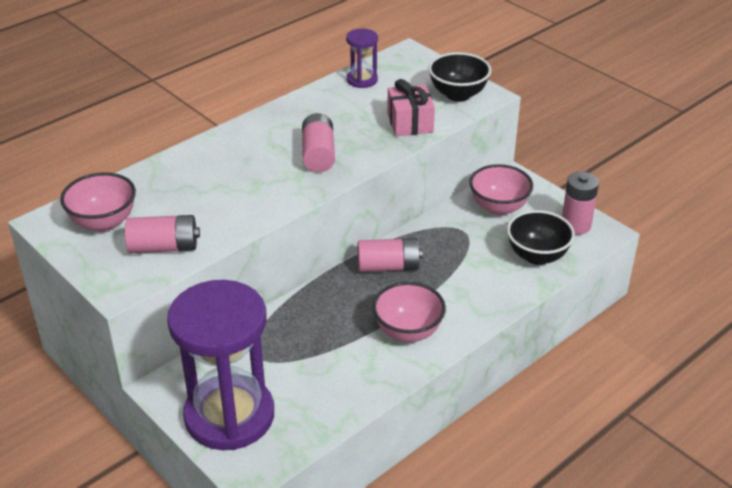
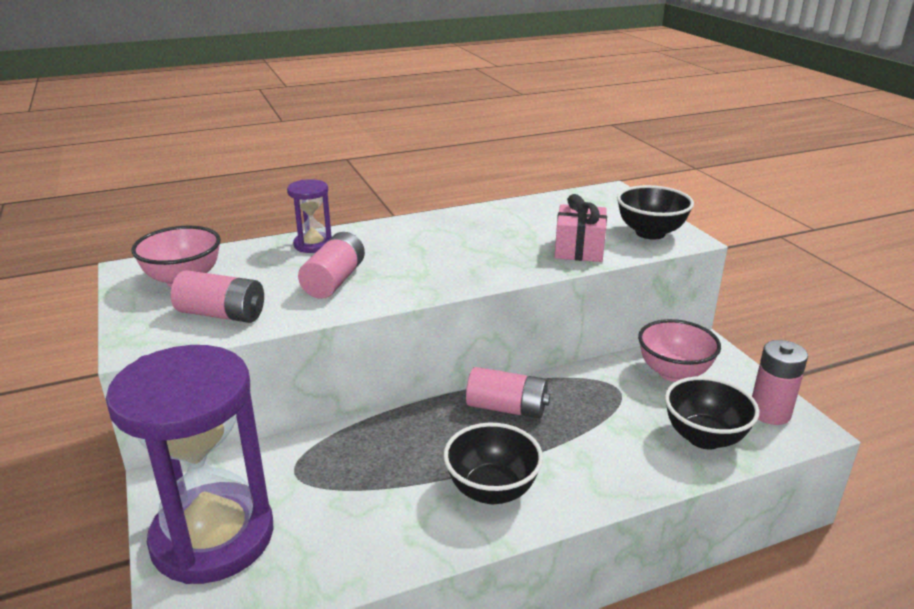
camera: 20 degrees right, 10 degrees down
pink battery [302,113,335,172] -> pink battery moved to [298,232,365,299]
purple hourglass [346,29,378,88] -> purple hourglass moved to [287,179,332,253]
pink bowl [373,282,446,342] -> black bowl [443,423,543,504]

